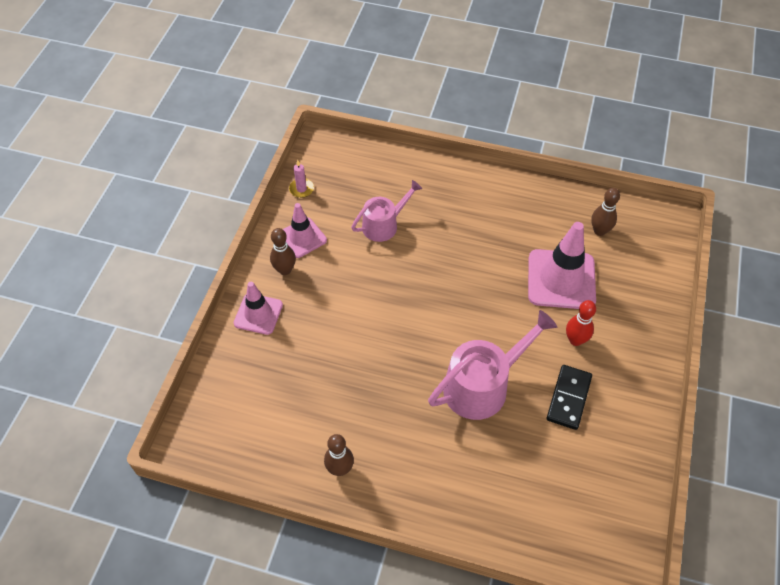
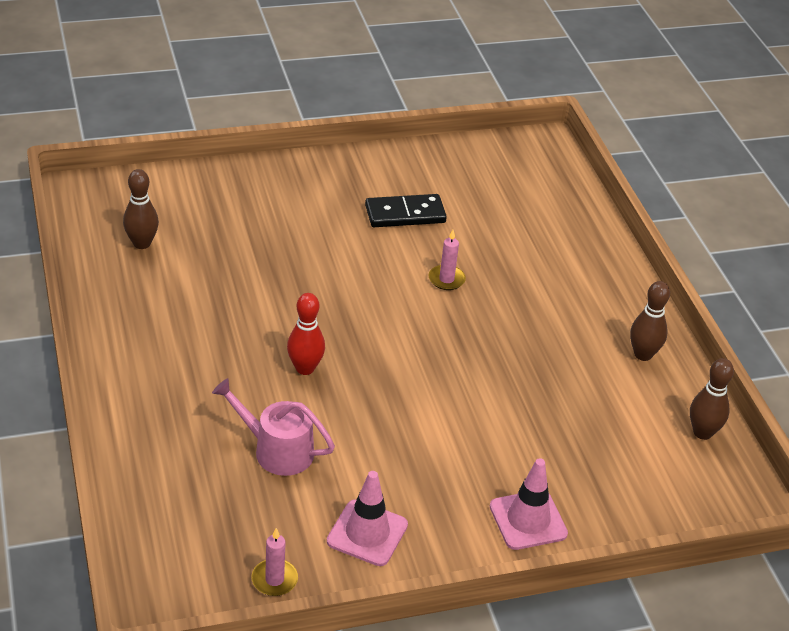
camera: 125 degrees left, 15 degrees down
brown bowling pin [270,228,296,275] -> brown bowling pin moved to [690,358,734,440]
pink watering can [428,310,557,420] -> pink candle [428,230,466,290]
pink traffic cone [528,222,596,309] -> none
red bowling pin [566,300,596,346] -> red bowling pin moved to [287,293,325,375]

